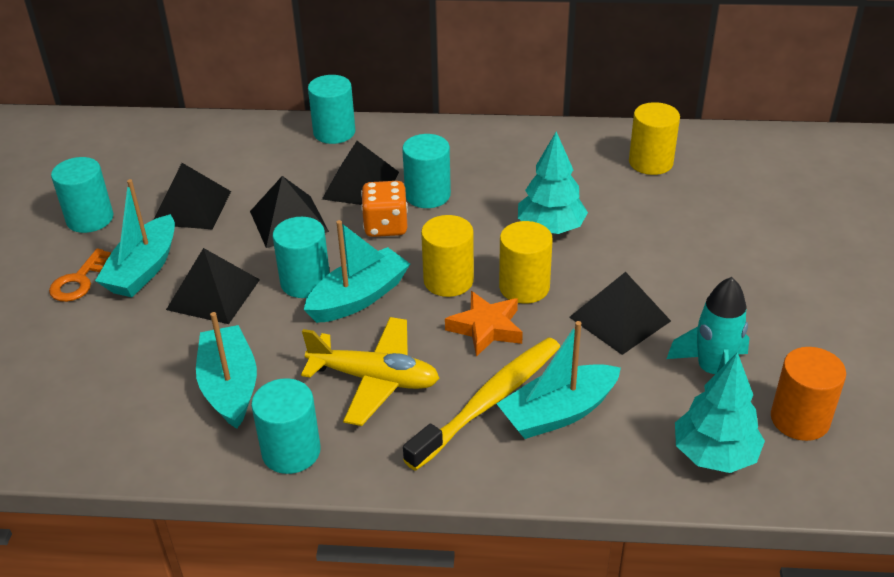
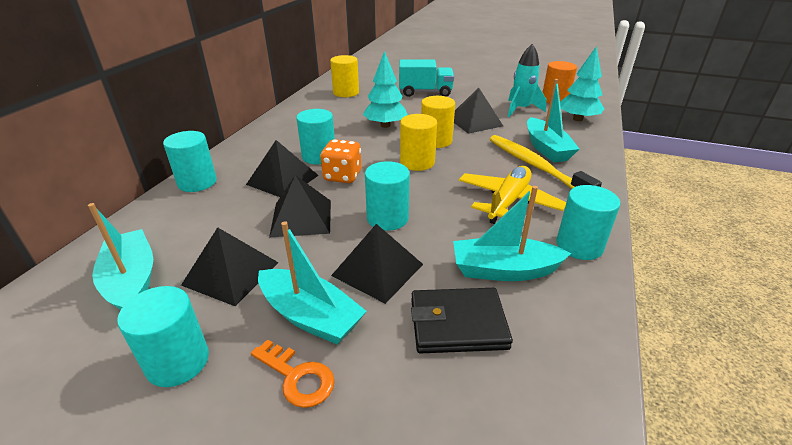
camera: 75 degrees left, 5 degrees down
turquoise boat [304,220,410,323] -> turquoise boat moved to [88,203,153,310]
orange star [445,291,523,357] -> none
none -> turquoise truck [399,59,454,97]
none -> black wallet [411,288,513,354]

